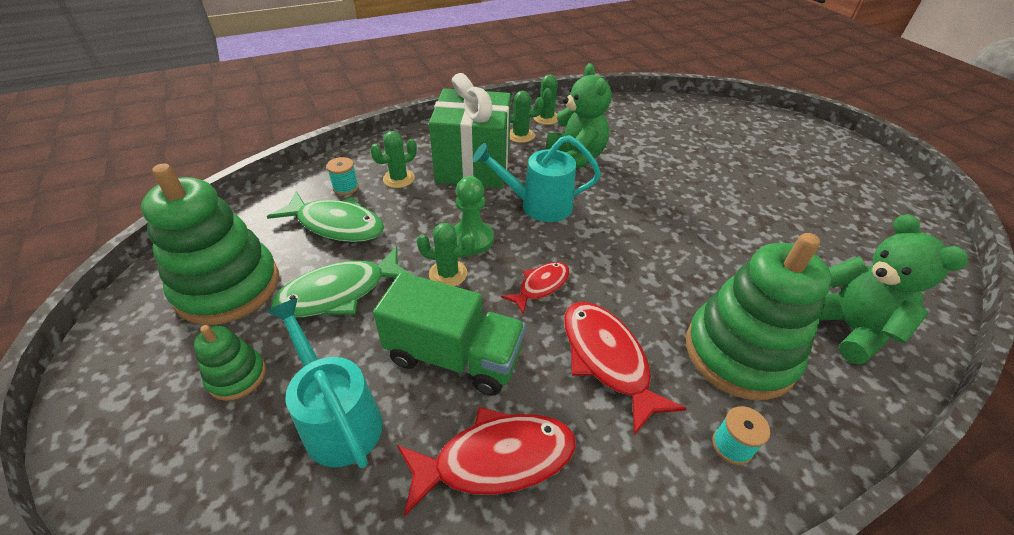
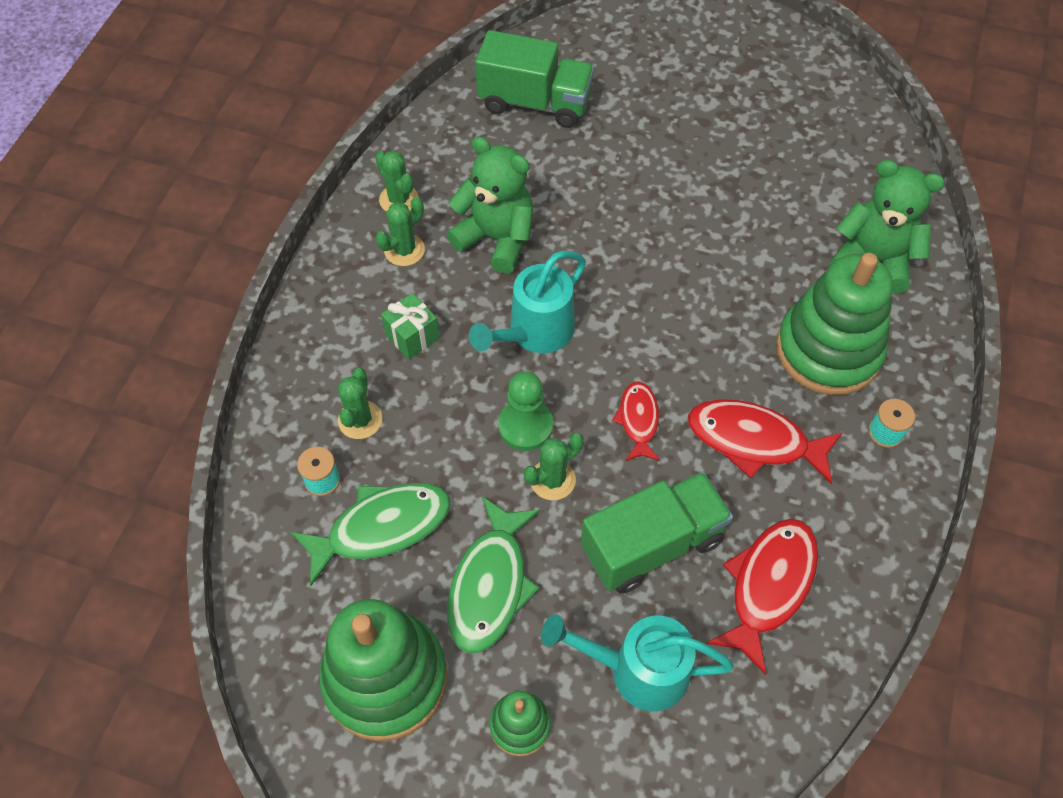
camera: 45 degrees left, 15 degrees up
green gift [429,73,511,188] -> green gift [381,293,440,360], size x0.42
none -> green truck [475,30,594,128]

